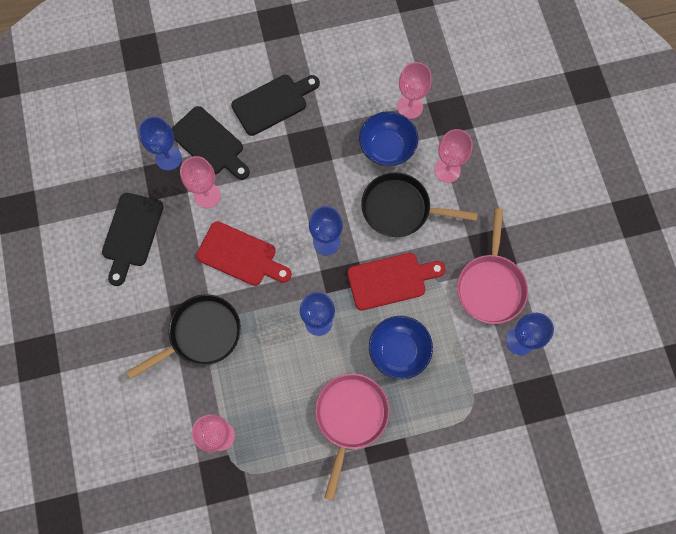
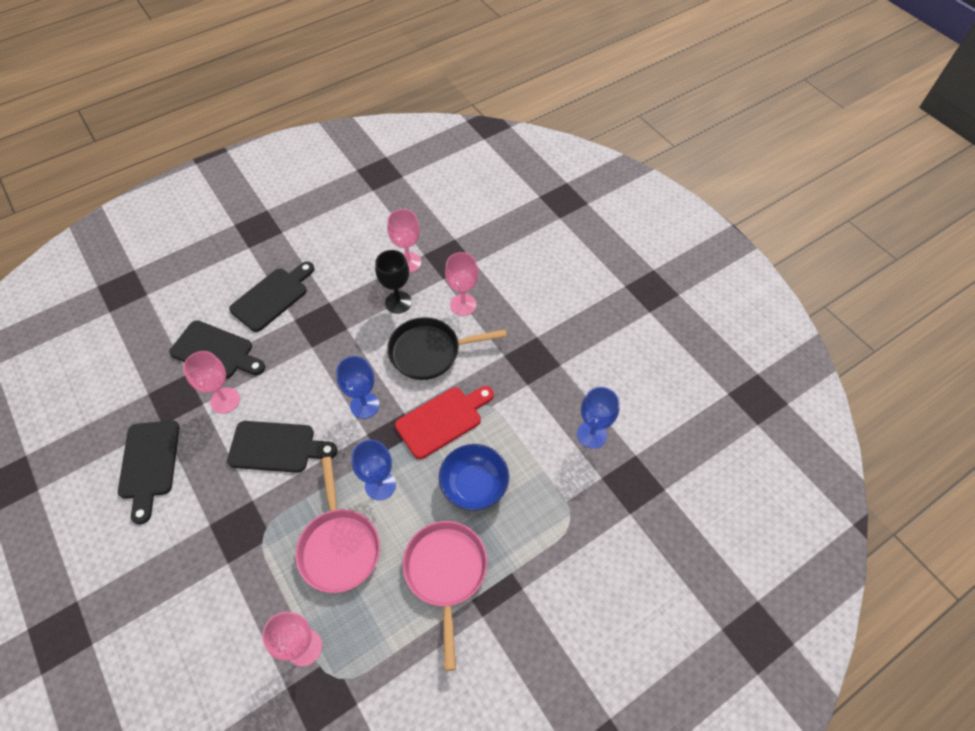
camera: 20 degrees left, 15 degrees down
black pan [127,294,241,379] -> none
blue goblet [138,117,182,171] -> none
red cutting board [196,221,292,286] -> black cutting board [227,421,337,473]
blue bowl [359,111,418,166] -> black goblet [375,250,412,314]
pink pan [457,208,528,324] -> pink pan moved to [296,457,380,593]

